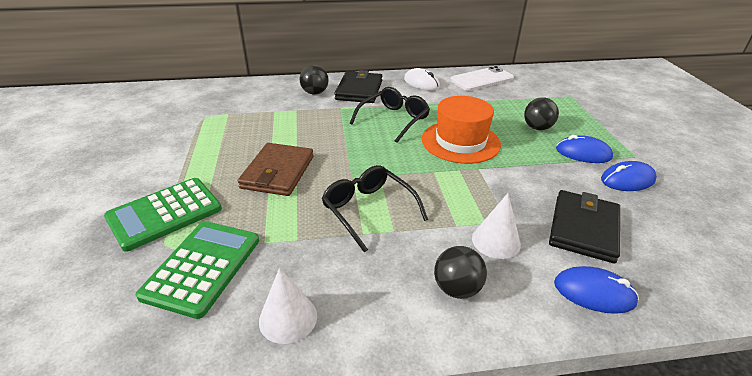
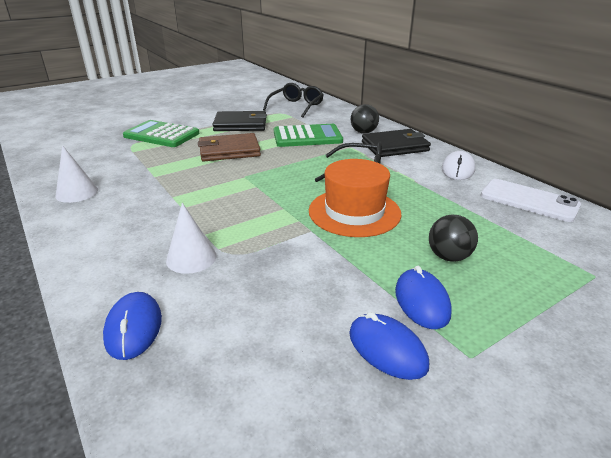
camera: 65 degrees right, 5 degrees down
green calculator [136,221,259,319] -> green calculator moved to [274,124,343,147]
black glasses [321,165,428,253] -> black glasses moved to [263,83,324,118]
black ball [434,246,487,299] -> none
black wallet [549,190,620,263] -> black wallet moved to [212,111,267,131]

